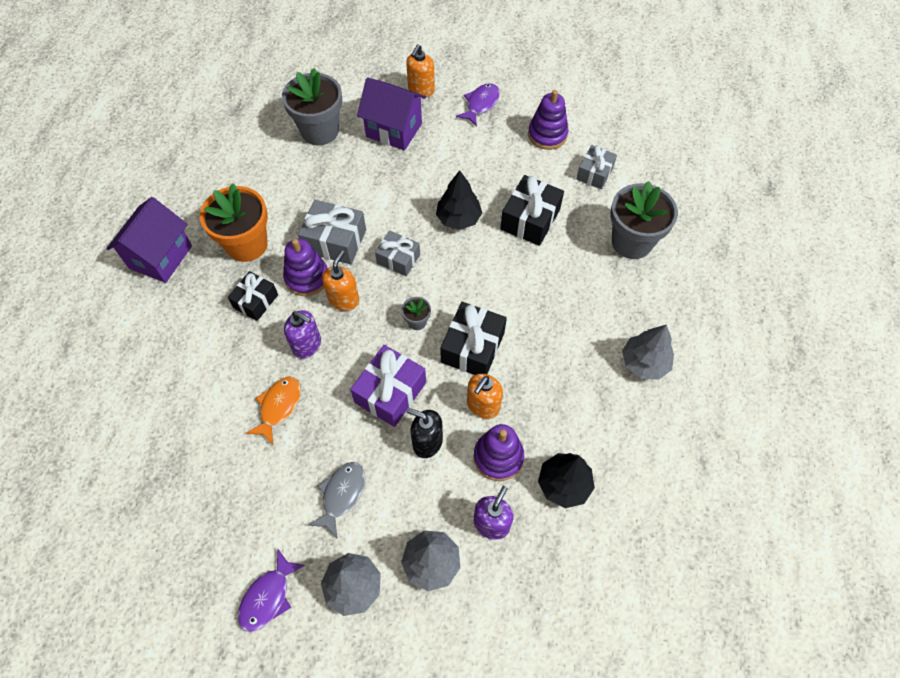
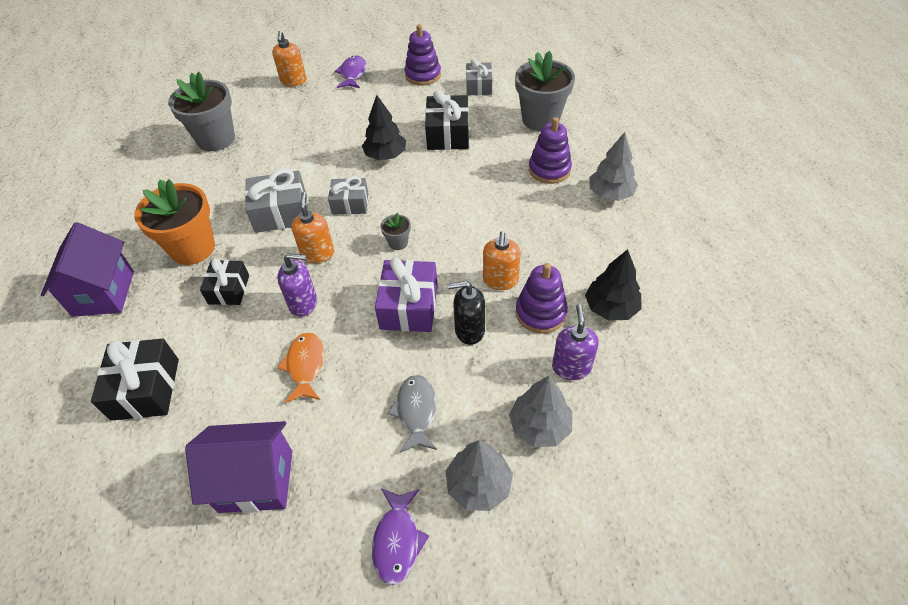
camera: 25 degrees left, 10 degrees down
purple stacking toy [283,239,328,296] -> purple stacking toy moved to [529,117,572,184]
purple house [357,77,426,151] -> purple house moved to [185,421,292,513]
black gift [440,302,507,375] -> black gift moved to [91,339,179,421]

